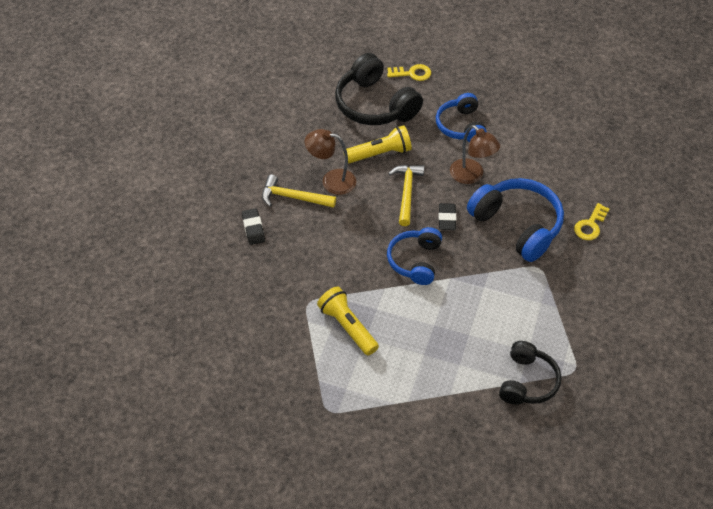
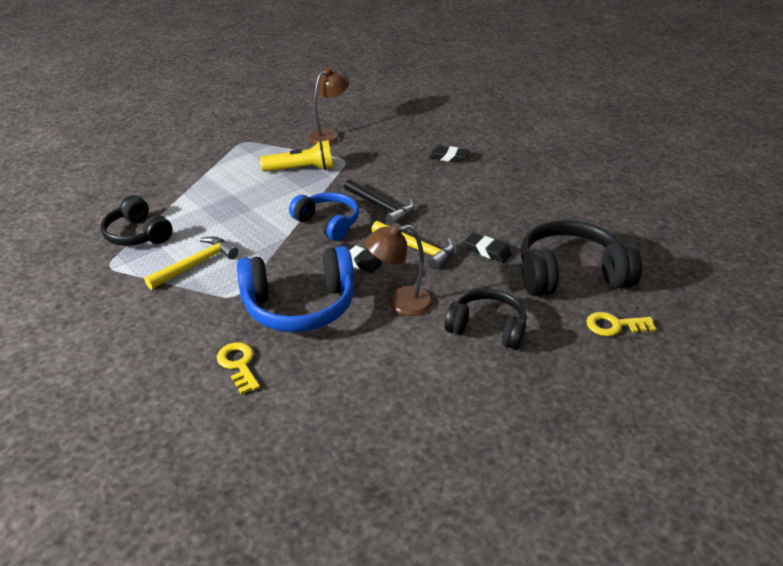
camera: 120 degrees right, 15 degrees down
yellow hammer [262,174,336,208] -> yellow hammer moved to [144,236,239,290]
brown lamp [305,129,356,195] -> brown lamp moved to [307,68,349,144]
yellow flashlight [343,125,412,163] -> black eraser [464,233,512,263]
yellow key [387,64,431,81] -> yellow key turned 60 degrees clockwise [586,312,656,336]
blue headphones [436,93,487,142] -> black headphones [445,289,527,350]
none -> black hammer [344,179,414,225]

